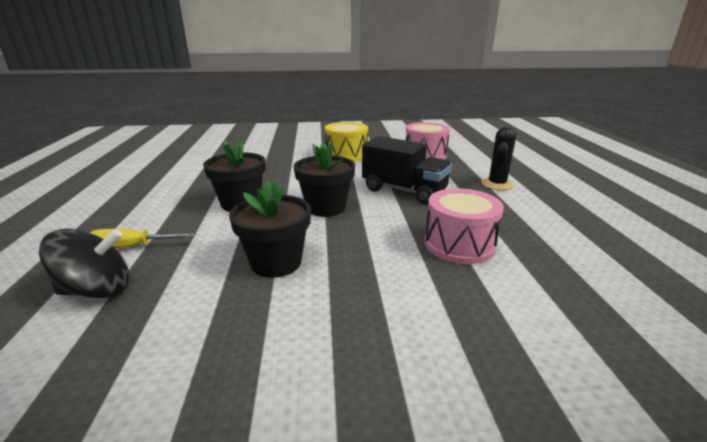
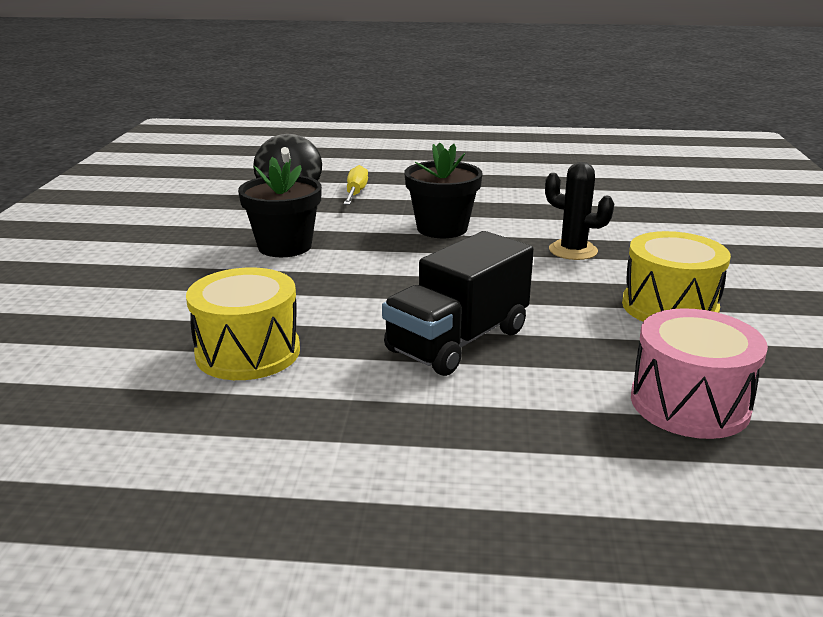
camera: 100 degrees right, 0 degrees up
black flower pot [294,142,355,217] -> none
pink drum [425,188,504,264] -> yellow drum [186,268,300,380]
black cactus [481,127,516,190] -> black cactus moved to [545,162,614,260]

